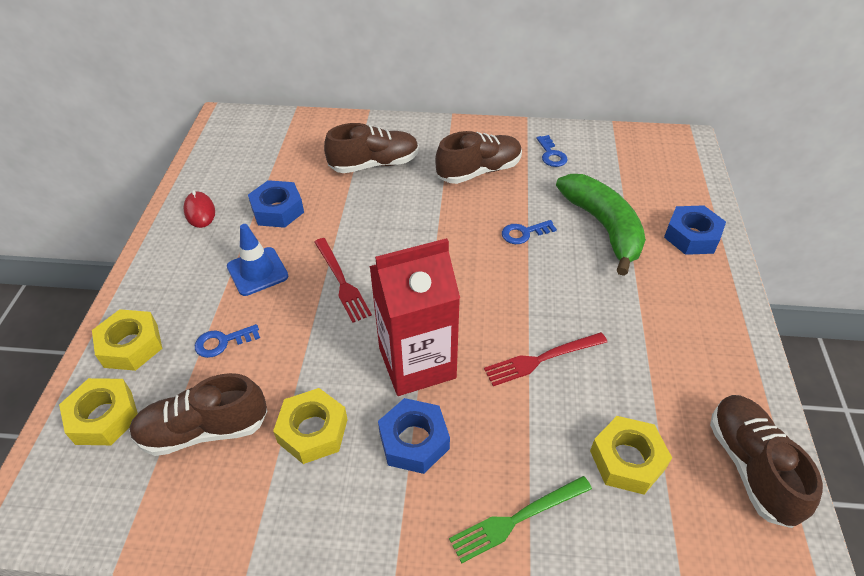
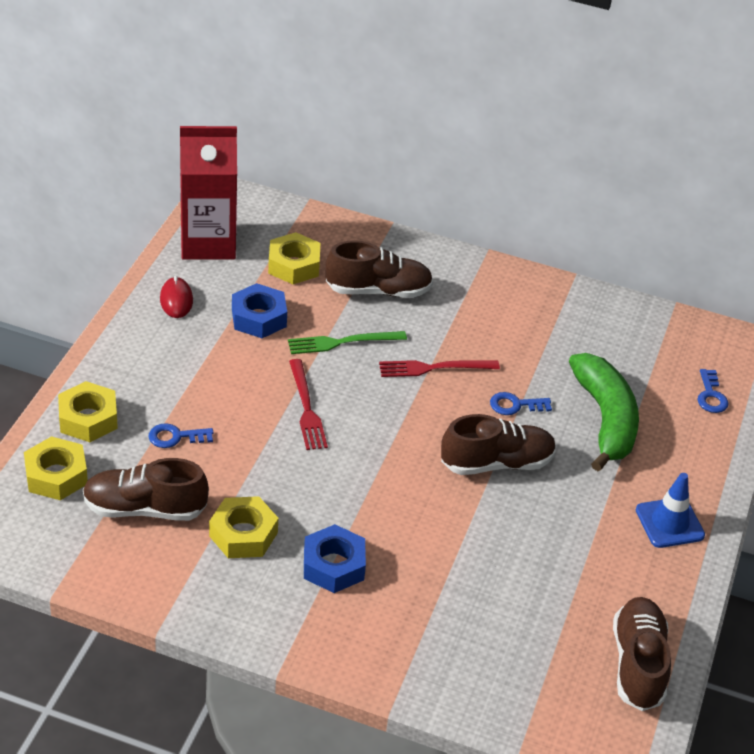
camera: 10 degrees right, 5 degrees down
blue traffic cone [227,224,288,296] -> blue traffic cone moved to [636,473,705,548]
red carton [369,238,460,396] -> red carton moved to [180,126,237,260]
brown shoe [435,131,522,184] -> brown shoe moved to [441,414,556,475]
green fork [449,476,592,563] -> green fork moved to [288,331,407,354]
red fork [484,332,607,386] -> red fork moved to [379,360,500,377]
blue key [537,135,568,167] -> blue key moved to [698,369,729,413]
yellow nut [590,416,672,495] -> yellow nut moved to [268,232,320,284]
blue nut [664,205,726,255] -> none

